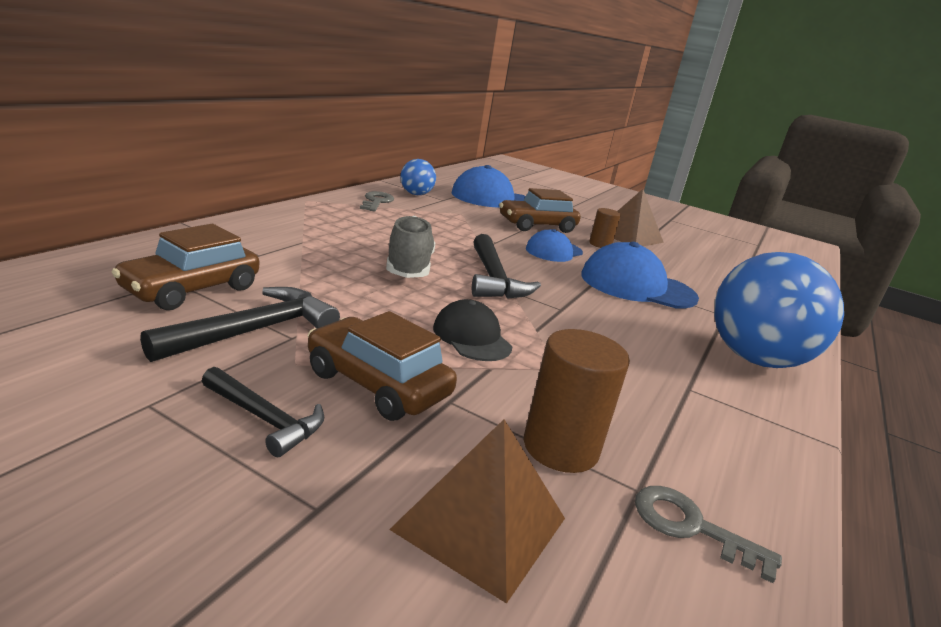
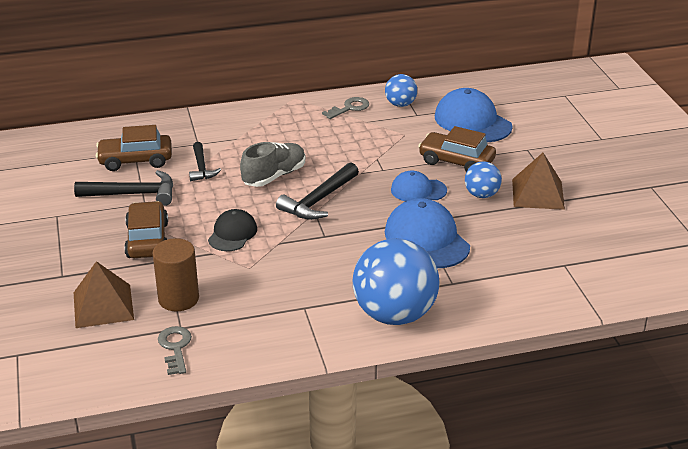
camera: 50 degrees right, 10 degrees up
black hammer [202,367,324,457] -> black hammer moved to [189,142,221,181]
brown cylinder [589,208,621,248] -> blue ball [465,162,502,198]

